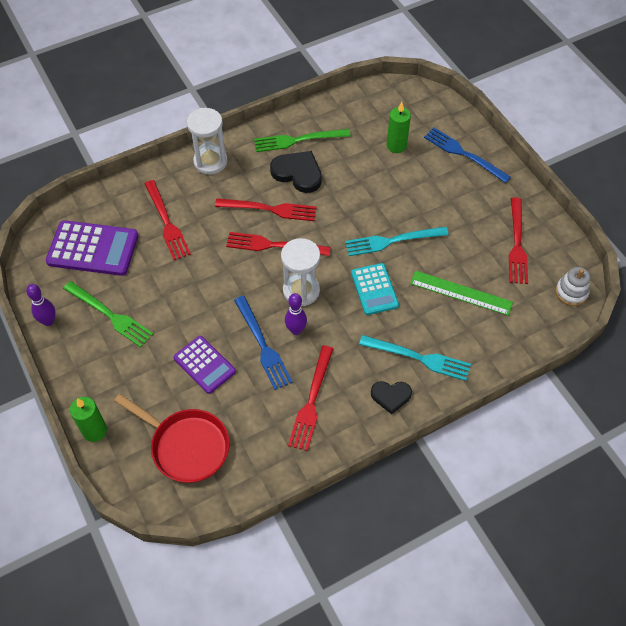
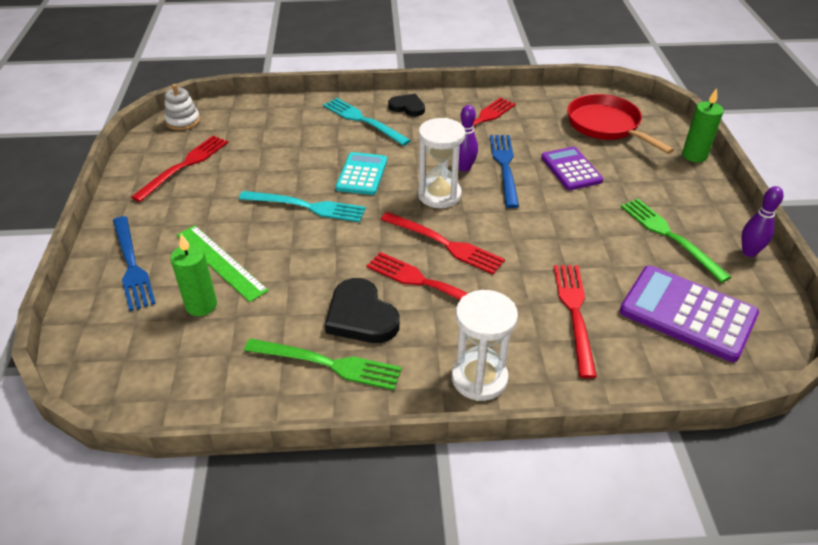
camera: 155 degrees left, 15 degrees down
green ruler [410,271,513,316] -> green ruler moved to [177,225,269,302]

